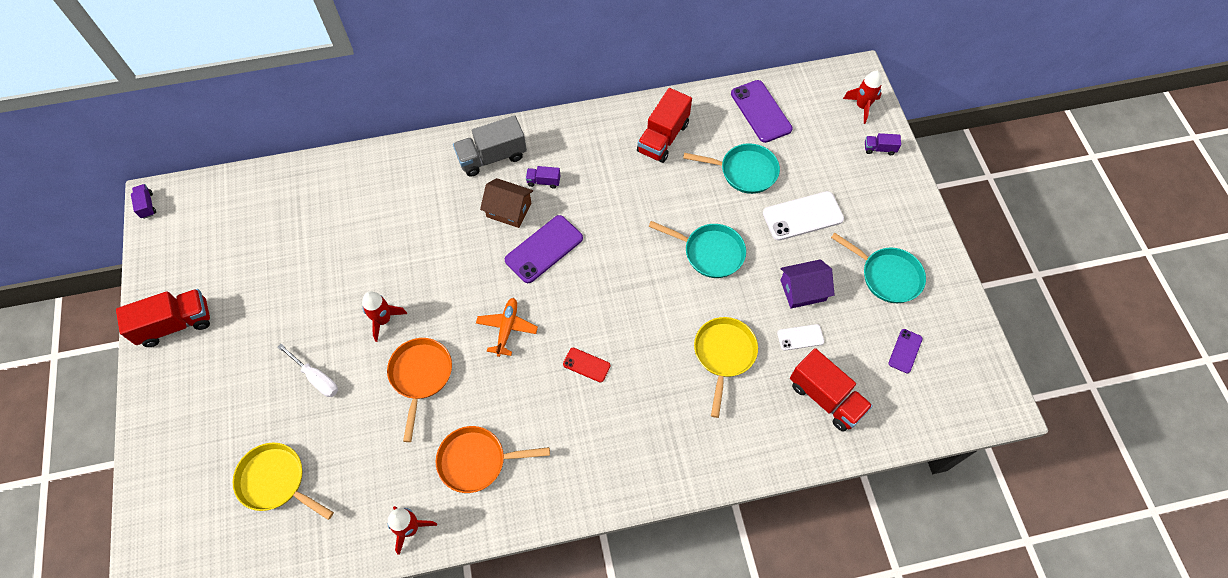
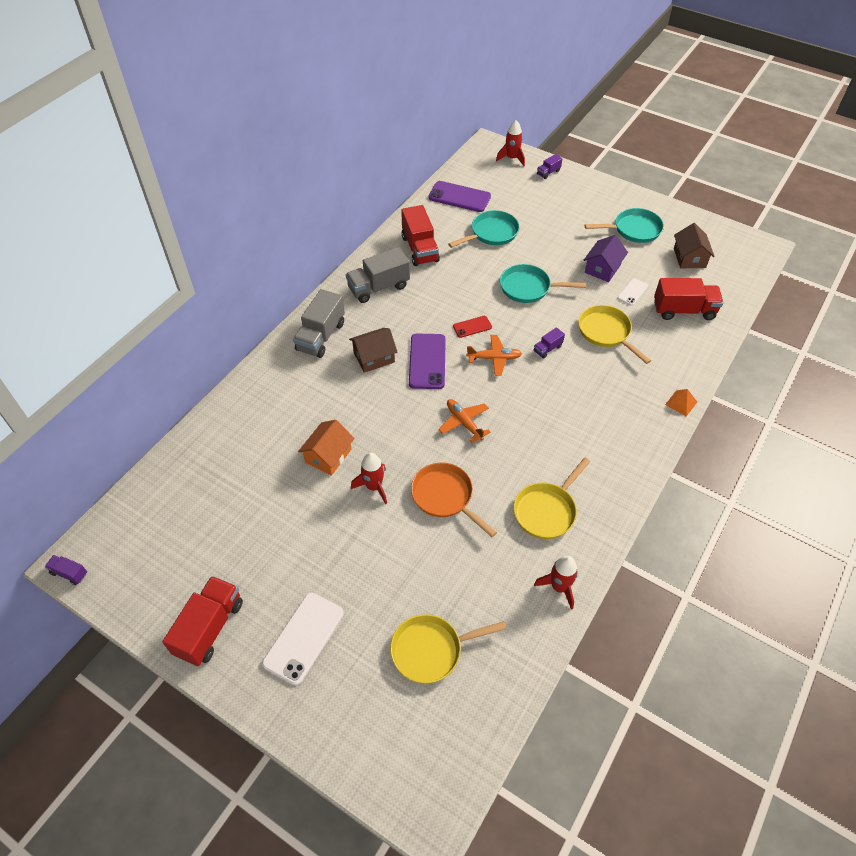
camera: 45 degrees left, 10 degrees down
white screwdriver [278,344,338,397] -> none
orange pan [436,426,550,493] -> yellow pan [514,458,590,539]
purple truck [526,166,560,189] -> purple truck moved to [534,327,565,359]
red phone [563,348,611,383] -> red phone moved to [453,316,492,338]
turquoise pan [648,221,746,278] -> turquoise pan turned 150 degrees counterclockwise [500,264,586,303]
white phone [763,191,844,241] -> white phone moved to [262,593,344,686]
purple phone [888,329,923,373] -> brown house [674,223,715,269]
none -> orange house [298,420,355,476]
none -> grey truck [346,247,410,303]
none -> orange plane [466,335,522,376]
none -> orange pyramid [665,389,697,416]

